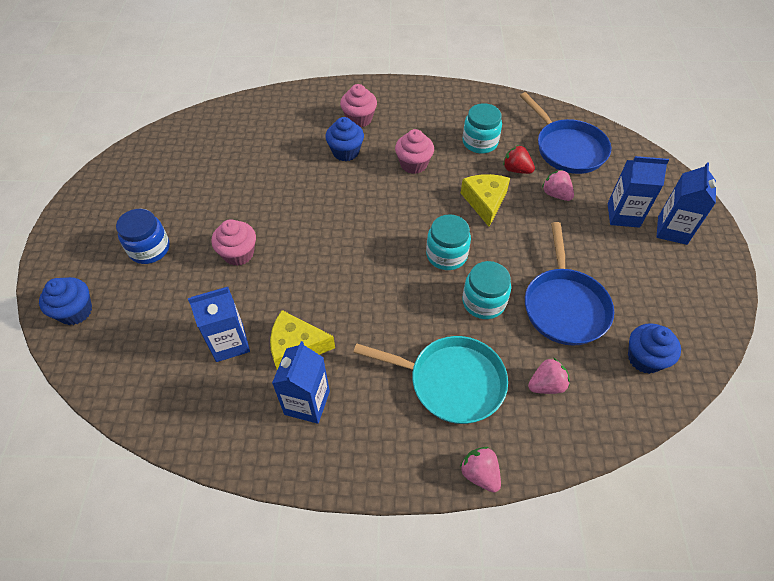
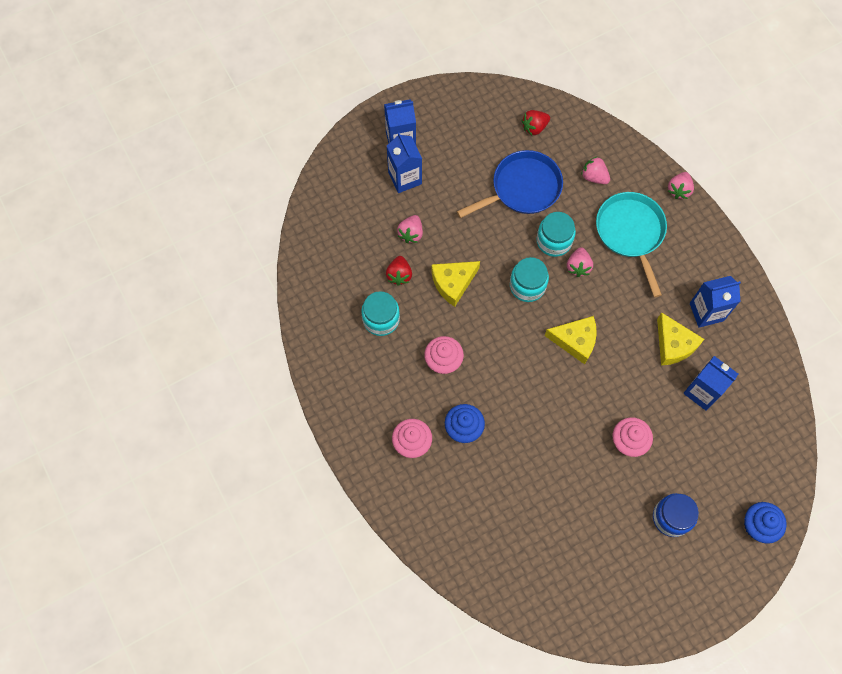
camera: 120 degrees left, 15 degrees up
blue pan [520,92,611,174] -> none
blue cupcake [628,323,681,374] -> red strawberry [522,110,550,135]
none -> yellow cheese [544,316,597,364]
none -> pink strawberry [567,247,593,277]

